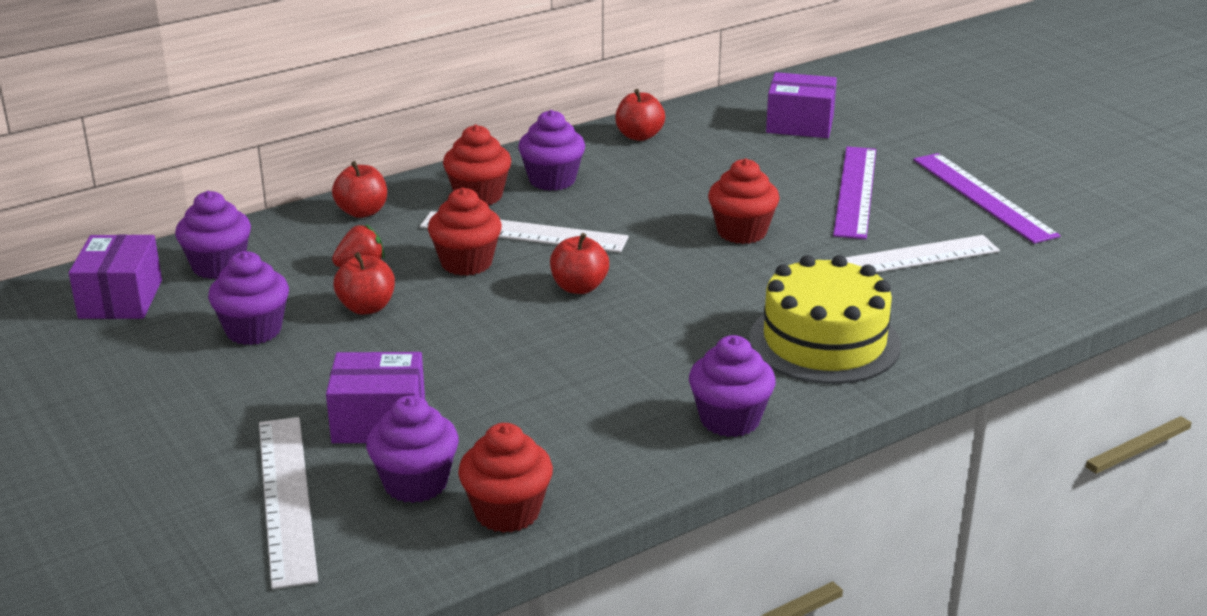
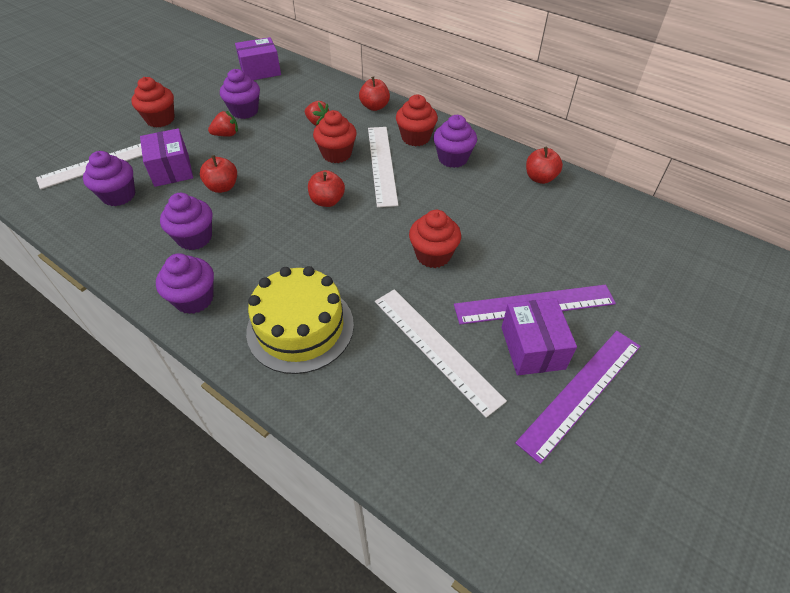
camera: 70 degrees right, 20 degrees up
purple cupcake [175,191,251,279] -> purple cupcake moved to [160,193,212,250]
red apple [333,252,395,314] -> red apple moved to [200,155,237,193]
red cupcake [458,423,553,533] -> red cupcake moved to [131,77,175,127]
purple box [766,72,837,138] -> purple box moved to [501,298,577,375]
none -> red strawberry [208,111,238,136]

